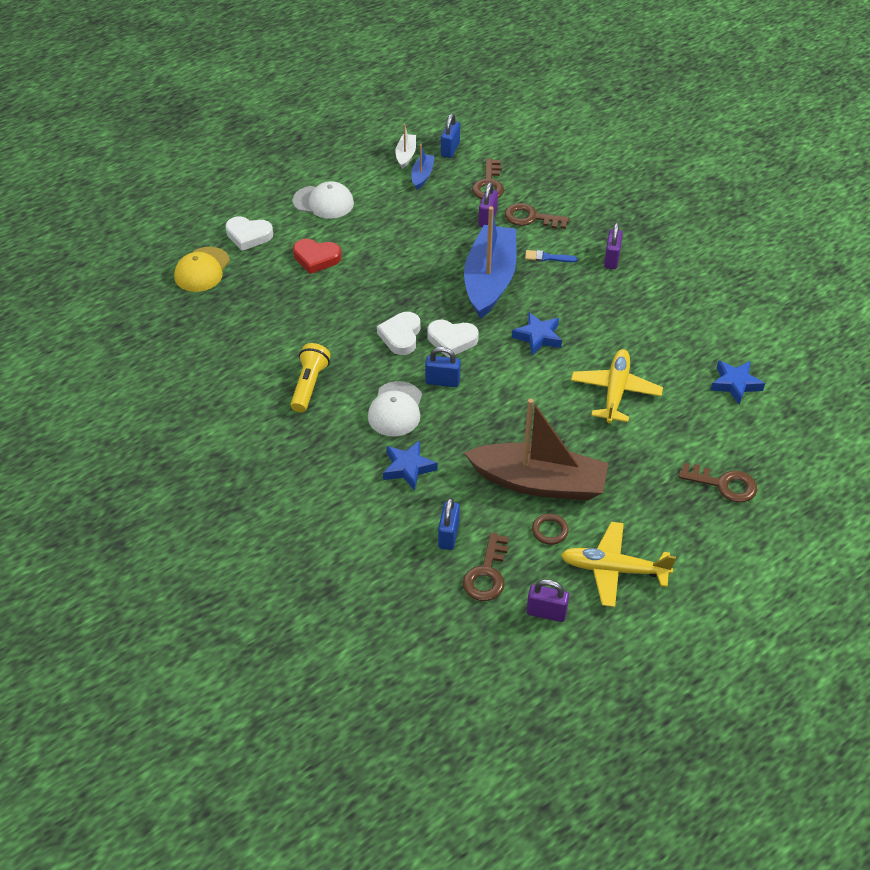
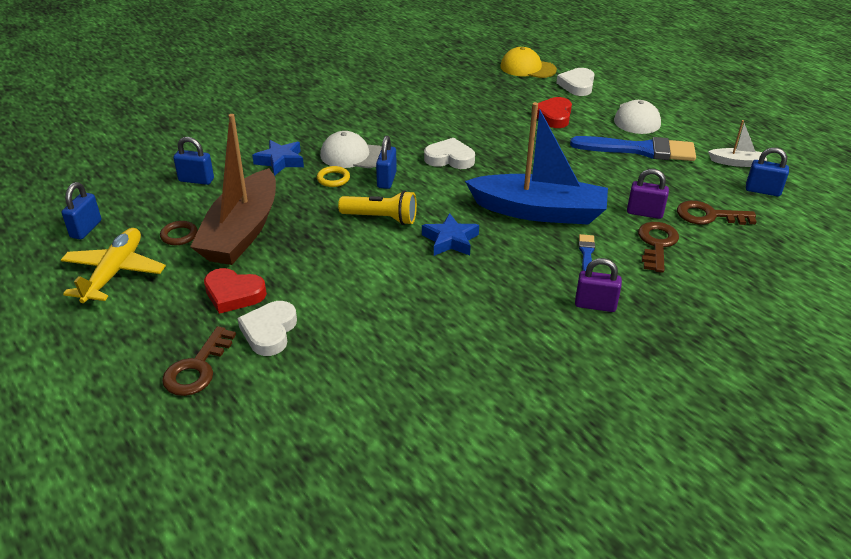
camera: 90 degrees right, 10 degrees down
yellow flashlight [291,343,331,412] -> yellow flashlight moved to [338,191,417,225]
blue boat [411,144,434,189] -> none
white heart [427,320,479,357] -> white heart moved to [238,301,297,356]
brown key [463,533,509,601] -> none
purple padlock [527,579,569,622] -> blue padlock [62,182,101,239]
yellow plane [571,349,663,423] -> none
blue star [710,360,765,405] -> none
none -> red heart [204,268,267,314]
none -> yellow ring [317,166,350,187]
none -> blue brush [570,136,696,161]

